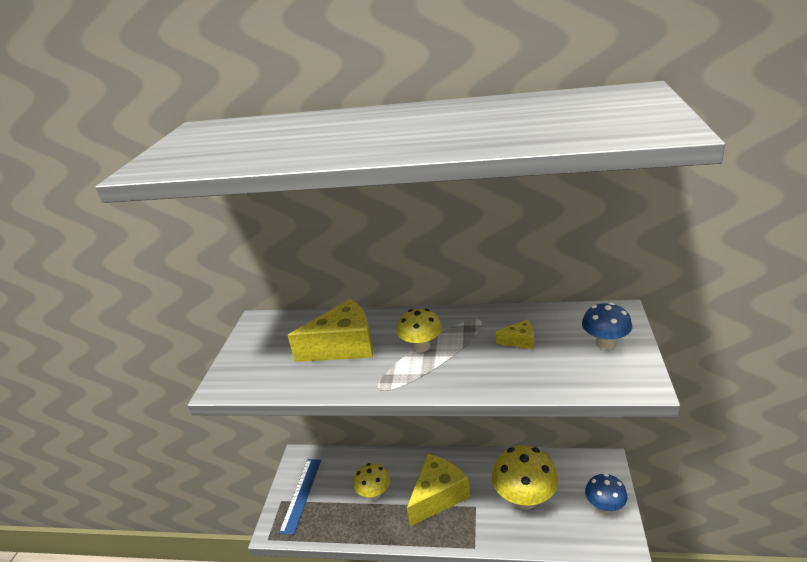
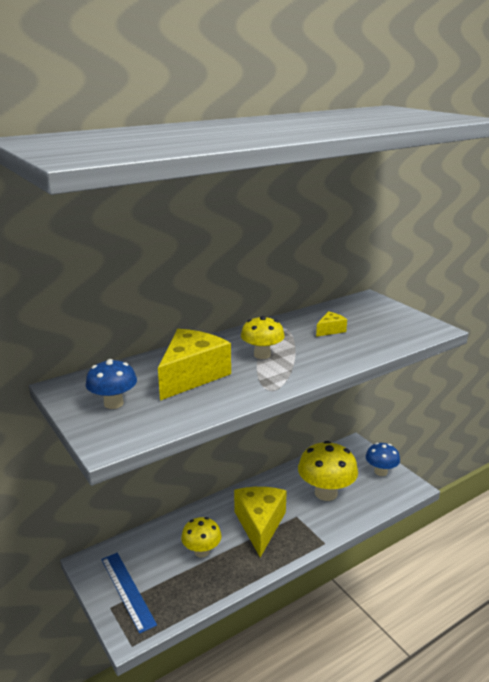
camera: 45 degrees left, 5 degrees down
blue mushroom [582,303,632,349] -> blue mushroom moved to [85,359,137,409]

